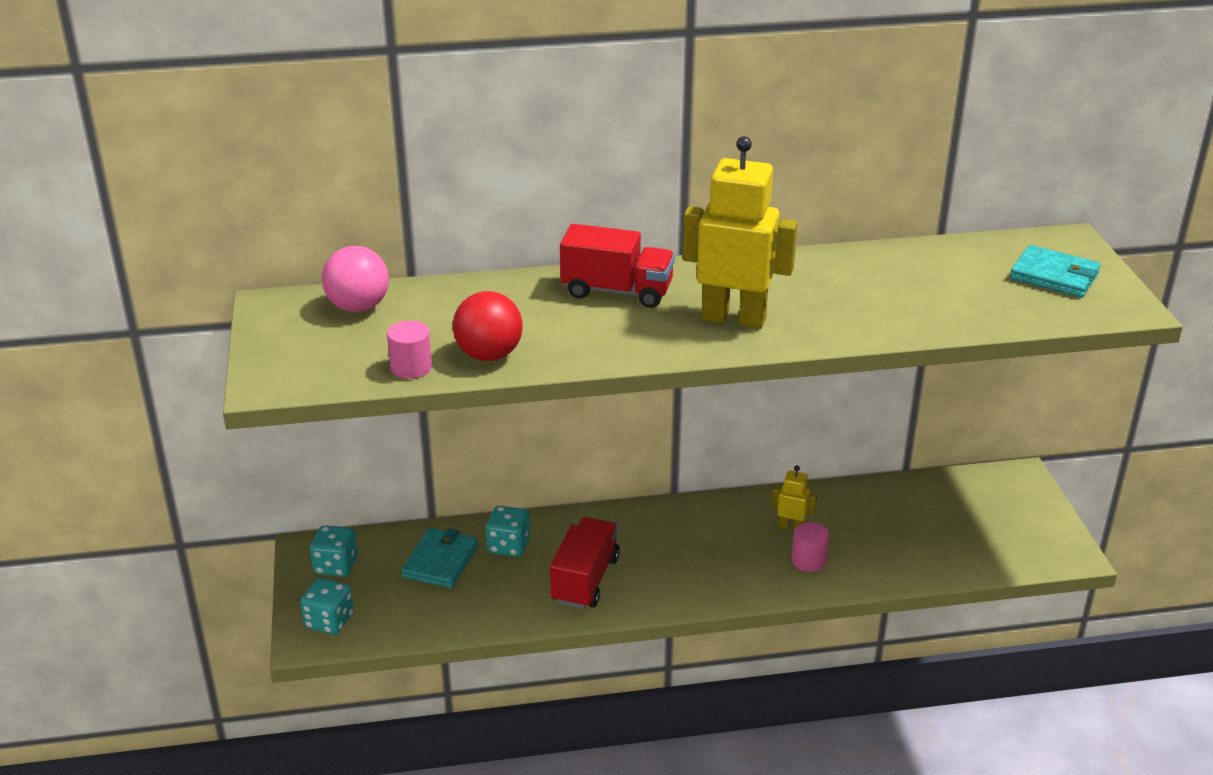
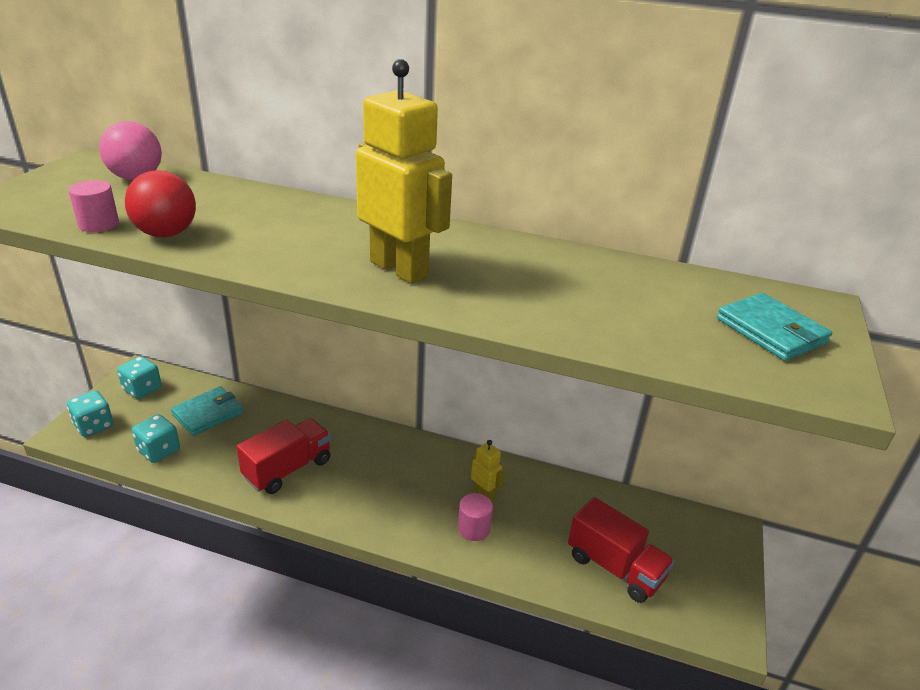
camera: 25 degrees right, 0 degrees up
turquoise dice [486,506,530,557] -> turquoise dice moved to [132,414,180,463]
red truck [560,224,675,308] -> red truck moved to [568,497,674,603]

